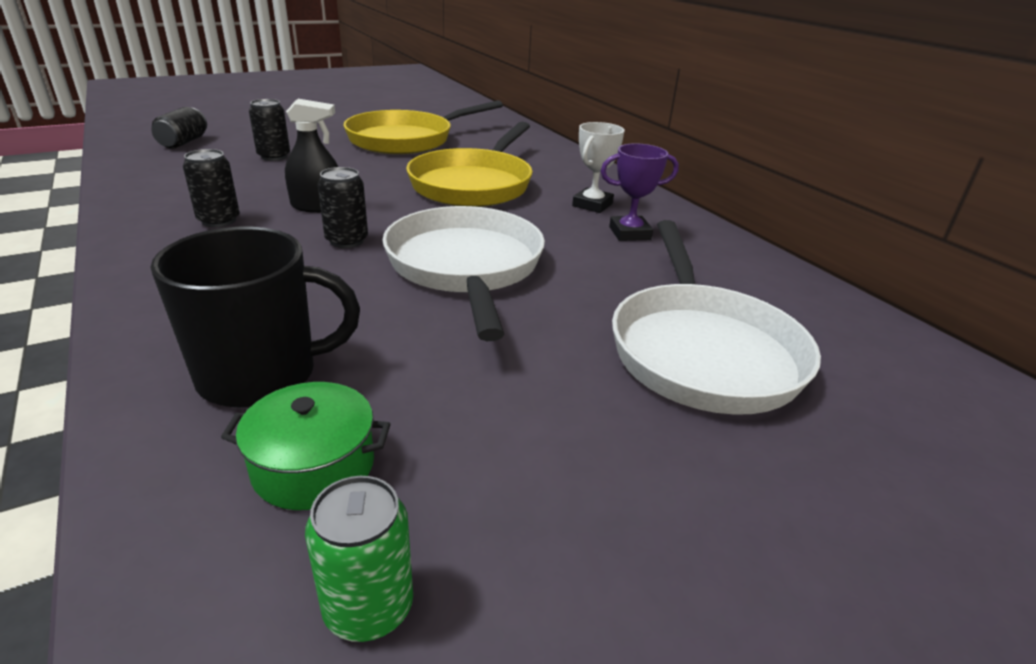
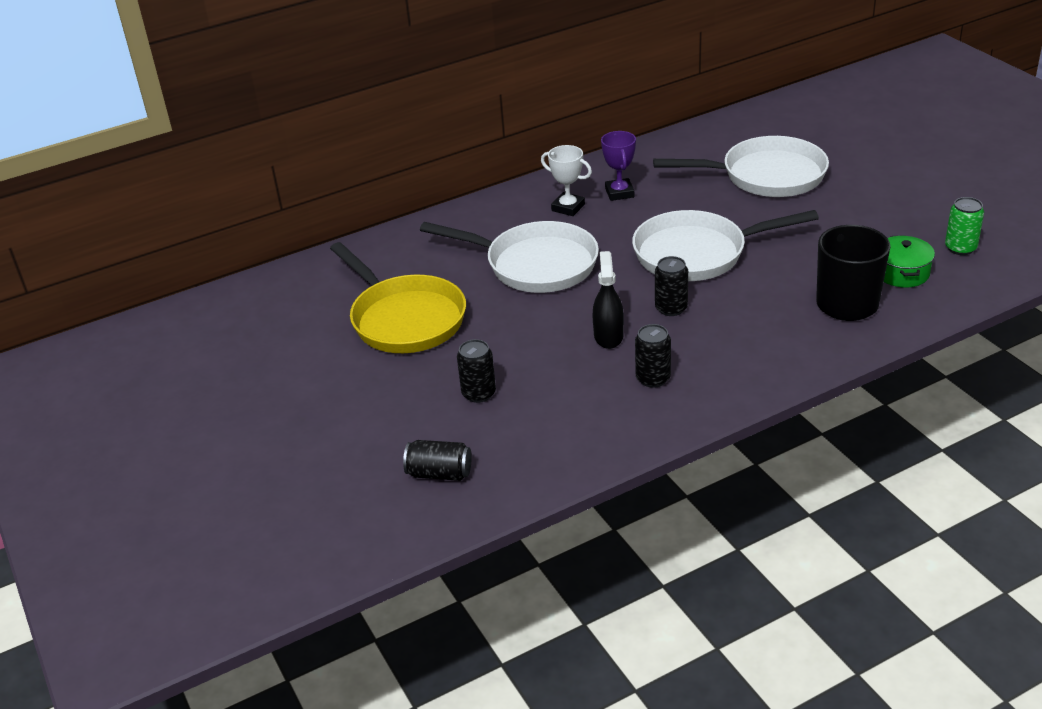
camera: 85 degrees left, 5 degrees up
yellow pan [406,122,533,207] -> white pan [420,221,599,293]

